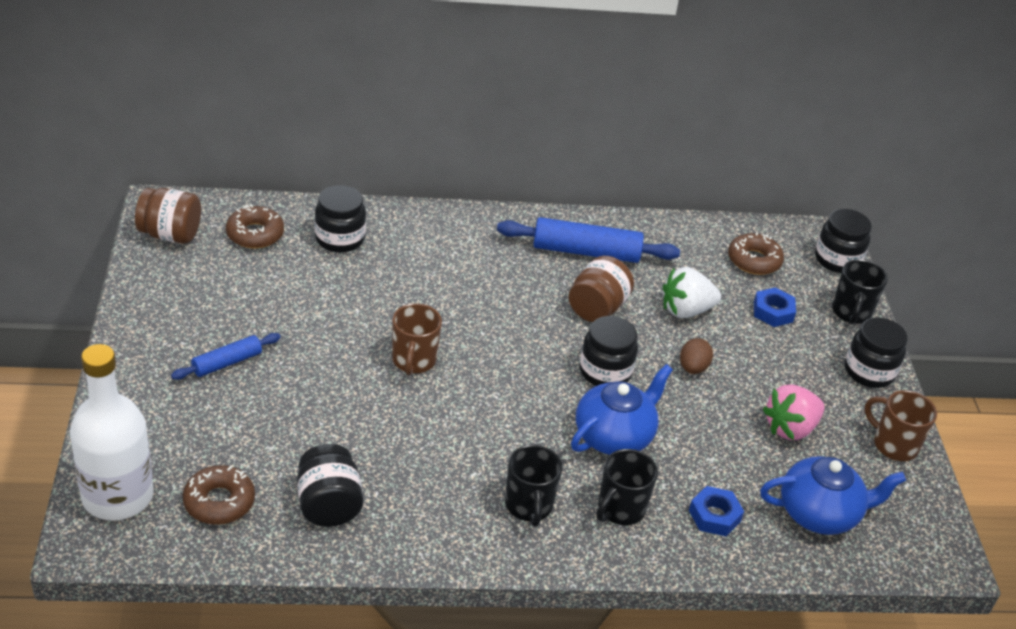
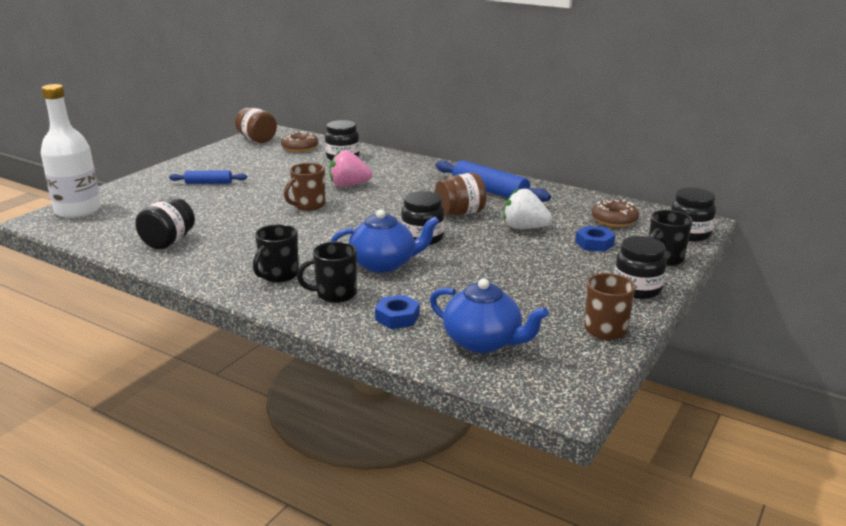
camera: 40 degrees right, 15 degrees down
brown donut [183,465,255,525] -> none
brown egg [680,338,713,374] -> none
pink strawberry [763,384,825,440] -> pink strawberry moved to [329,150,372,187]

